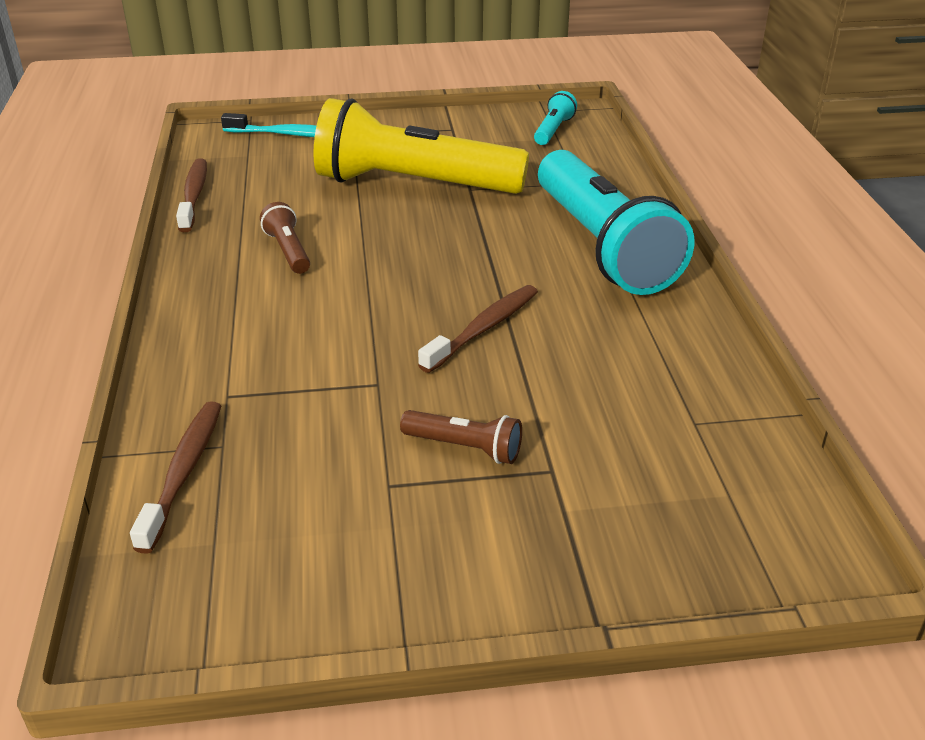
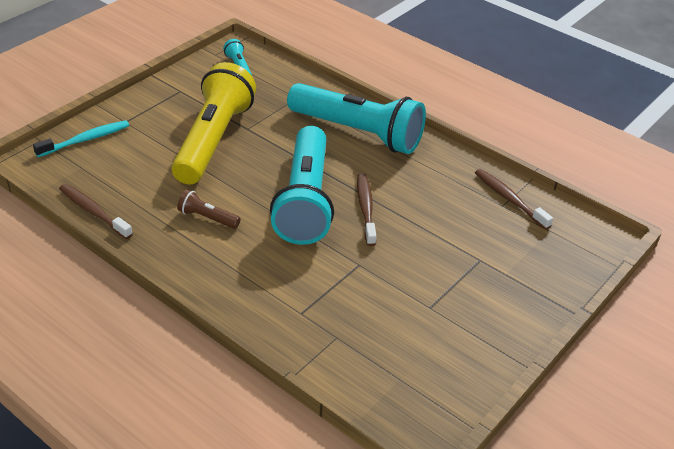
camera: 45 degrees left, 5 degrees up
brown toothbrush [130,401,221,554] -> brown toothbrush moved to [475,169,553,230]
yellow flashlight [313,98,529,194] -> yellow flashlight turned 135 degrees clockwise [172,62,256,184]
brown flashlight [400,410,522,464] -> none
none -> turquoise flashlight [270,126,334,245]

